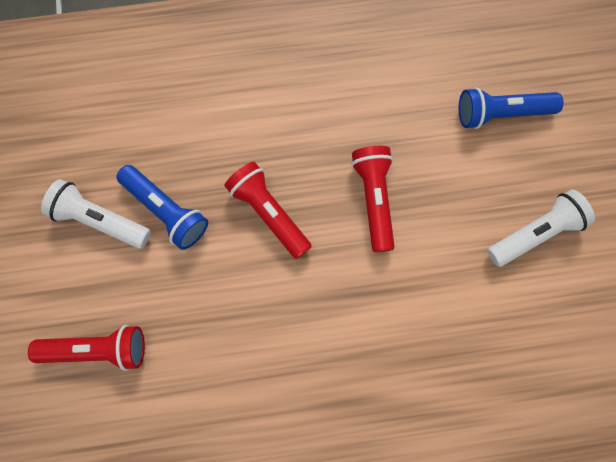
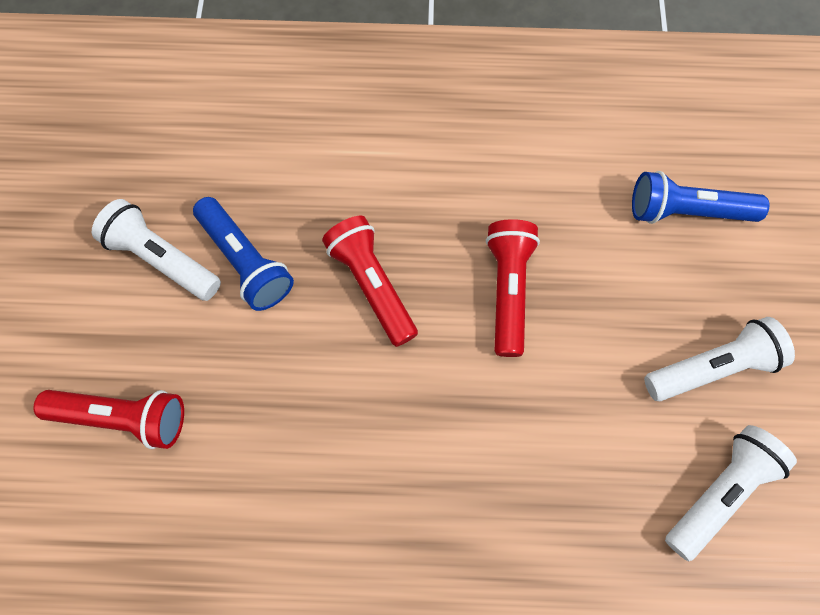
camera: 10 degrees right, 5 degrees down
none -> white flashlight [665,425,797,561]

